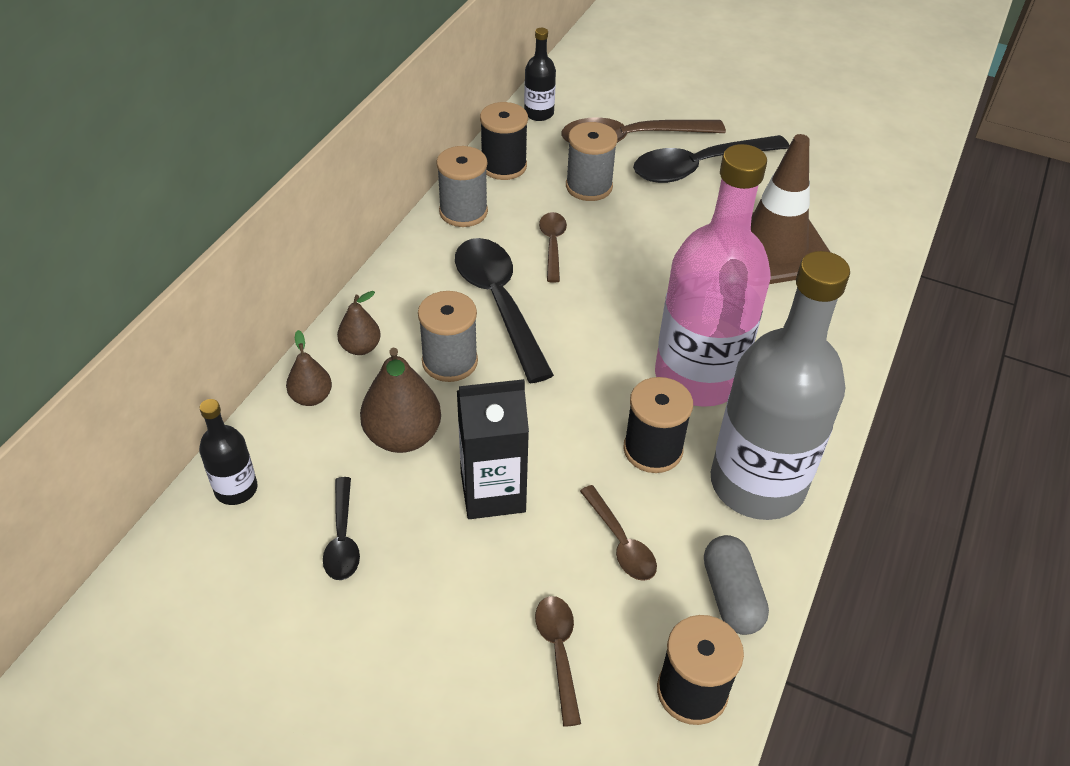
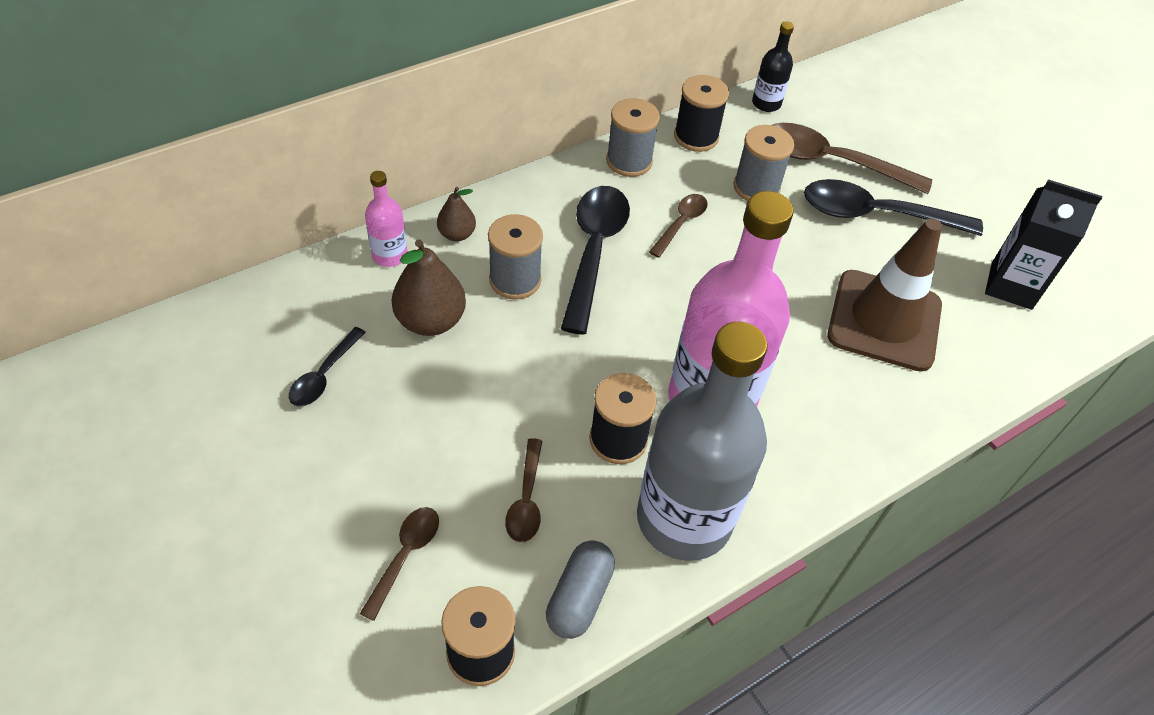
camera: 30 degrees right, 5 degrees up
black bottle [199,399,258,505] -> none
brown pear [286,330,332,406] -> pink bottle [365,171,407,267]
black carton [457,379,529,519] -> black carton moved to [985,179,1102,310]

